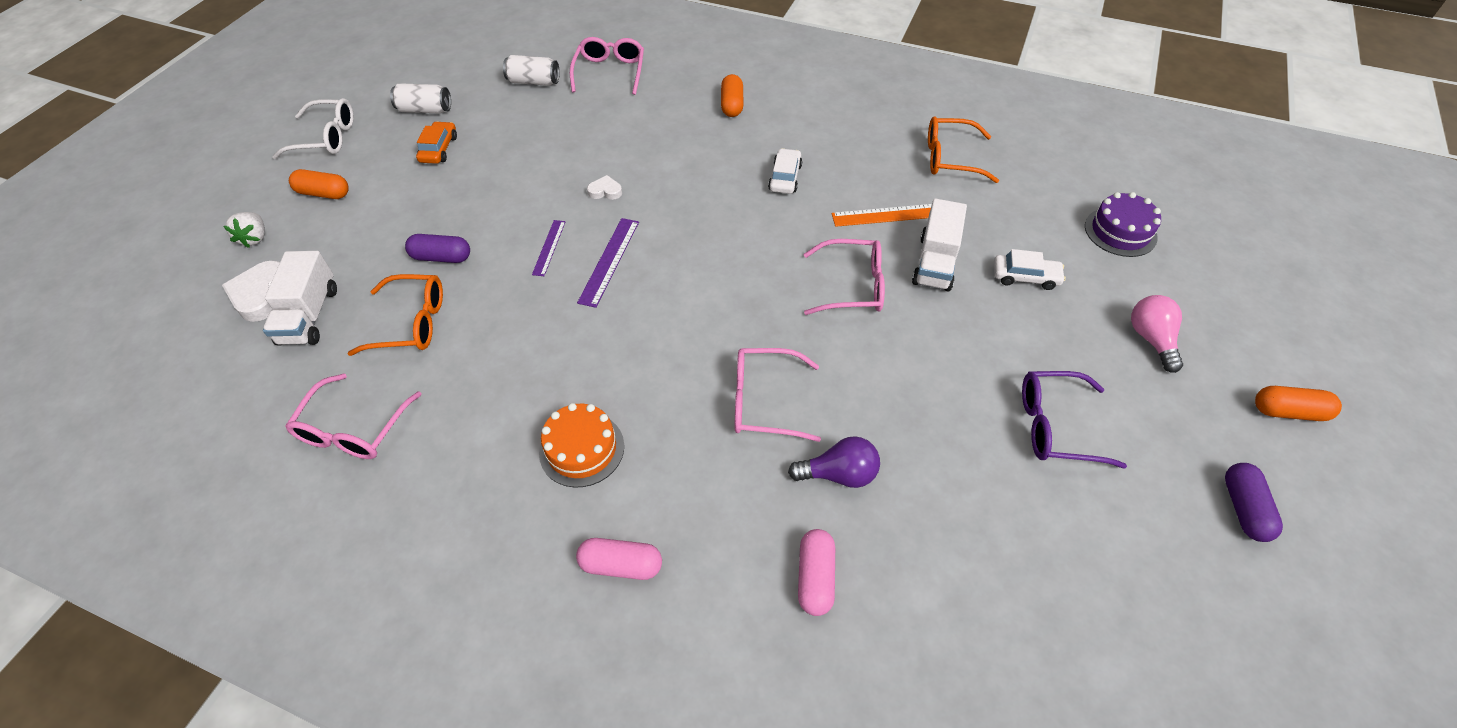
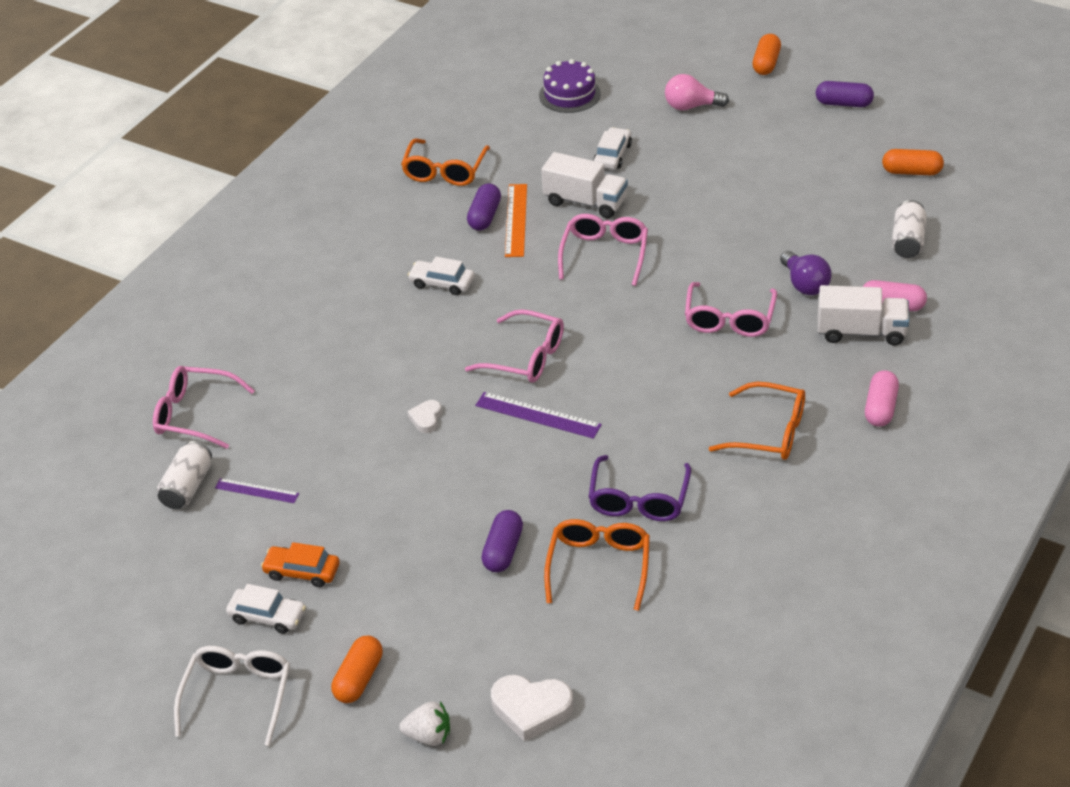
camera: 80 degrees left, 10 degrees down
white truck [263,251,337,346] -> white truck moved to [818,285,909,346]
pink glasses [285,373,422,459] -> pink glasses moved to [465,309,564,382]
white can [390,83,451,114] -> white can moved to [891,200,927,258]
purple ruler [532,220,566,276] -> purple ruler moved to [215,478,299,503]
orange cake [539,403,624,488] -> orange glasses [709,382,805,460]
orange capsule [721,74,743,117] -> orange capsule moved to [882,149,944,175]
purple light bulb [788,436,880,488] -> purple light bulb turned 150 degrees clockwise [780,251,832,295]
purple glasses [1022,371,1127,469] -> purple glasses moved to [589,455,691,521]
none -> white car [226,584,306,634]
none -> purple capsule [467,183,501,230]

